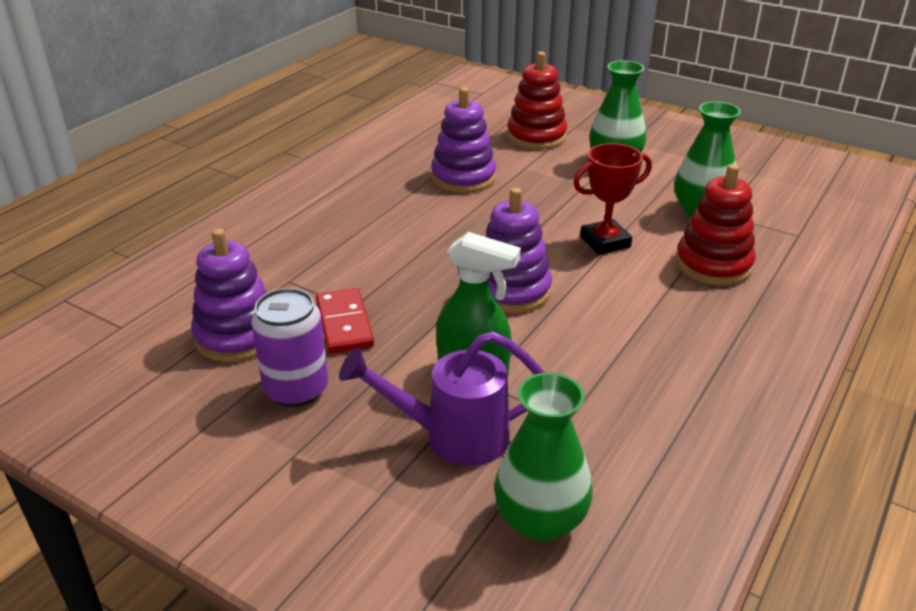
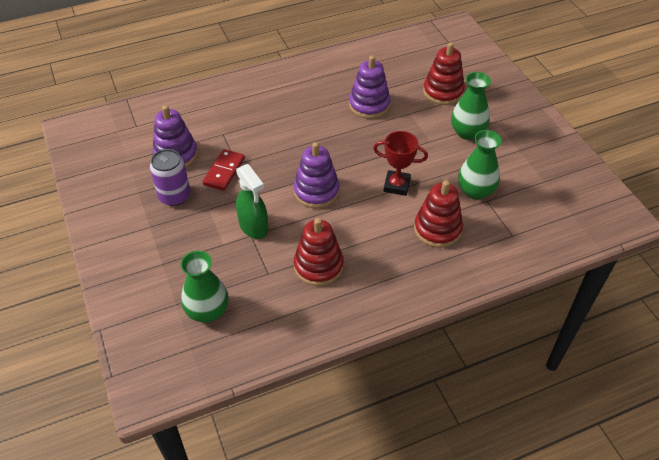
camera: 35 degrees right, 15 degrees up
purple watering can [339,331,545,466] -> none
none -> red stacking toy [294,218,344,286]

